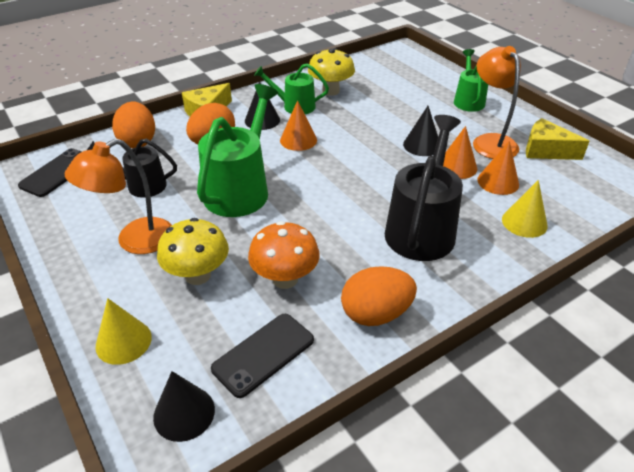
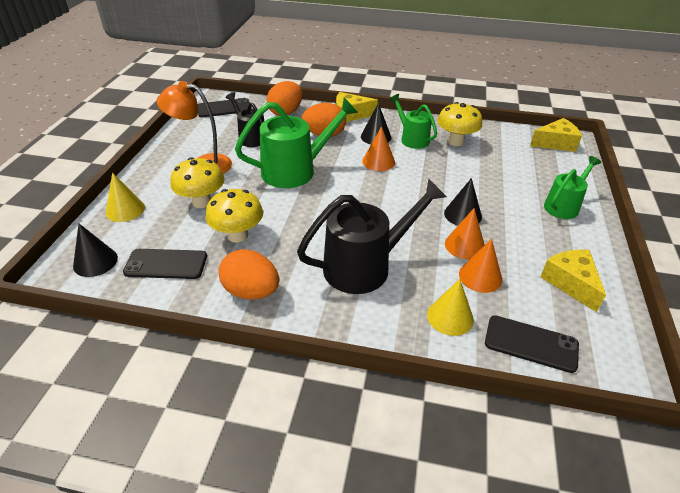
camera: 45 degrees right, 0 degrees up
orange mushroom [248,221,320,289] -> yellow mushroom [205,189,263,243]
orange lamp [473,46,521,159] -> none
none -> black phone [485,315,579,373]
none -> yellow cheese [530,118,582,152]

